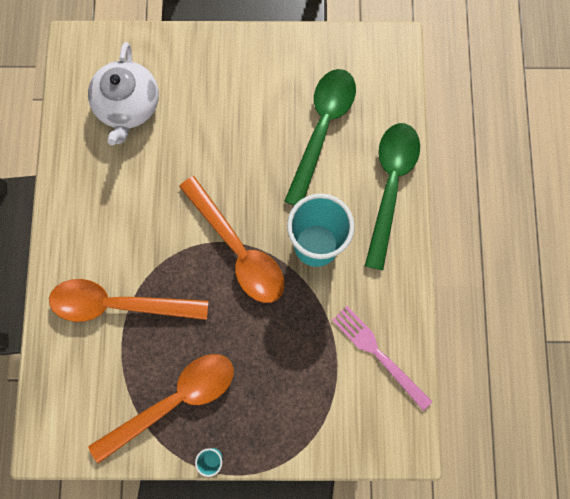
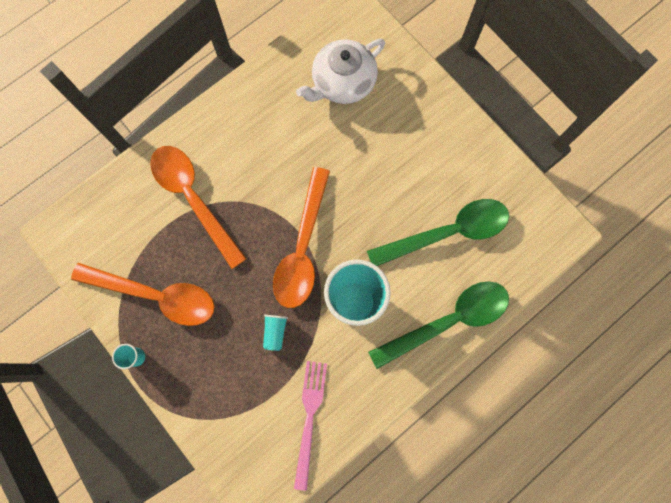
camera: 50 degrees right, 0 degrees up
none -> turquoise cup [263,315,288,351]

